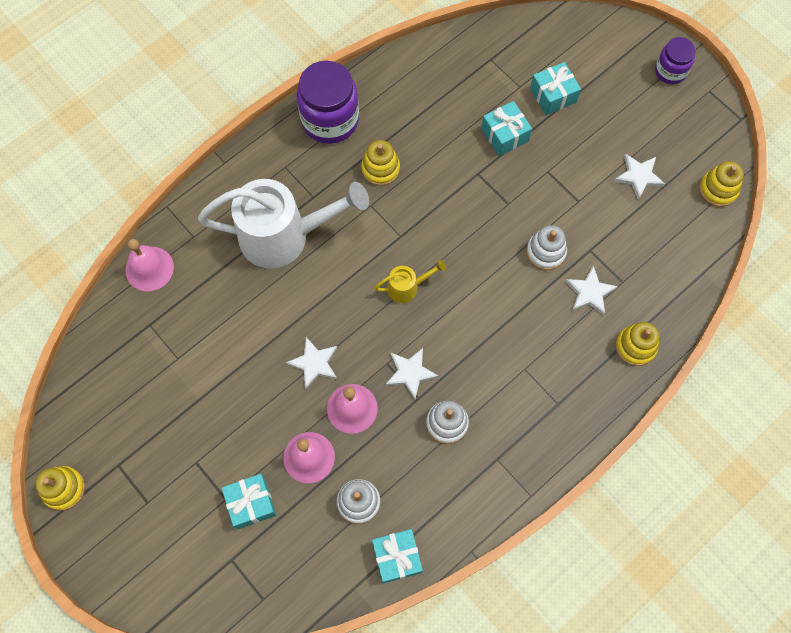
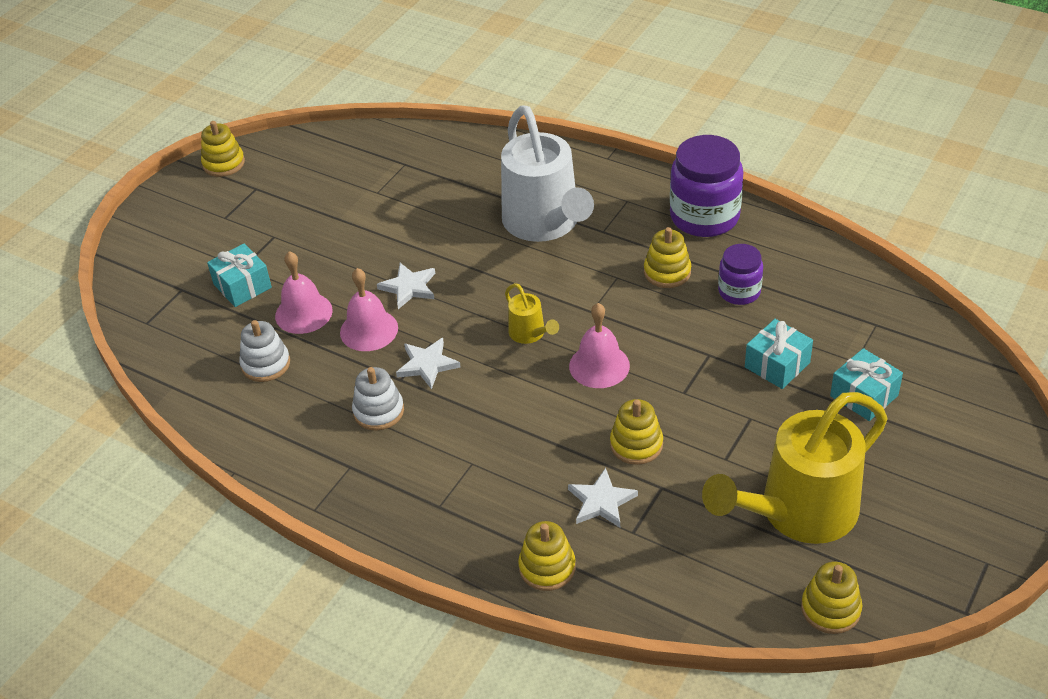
camera: 75 degrees right, 25 degrees down
pink bell [125,239,174,291] -> pink bell moved to [569,303,630,388]
turquoise gift [372,529,423,584] -> none
white stacking toy [526,225,567,270] -> yellow stacking toy [610,399,663,465]
white star [614,154,665,200] -> yellow watering can [702,392,887,544]
purple jar [655,37,696,84] -> purple jar moved to [718,244,763,305]

